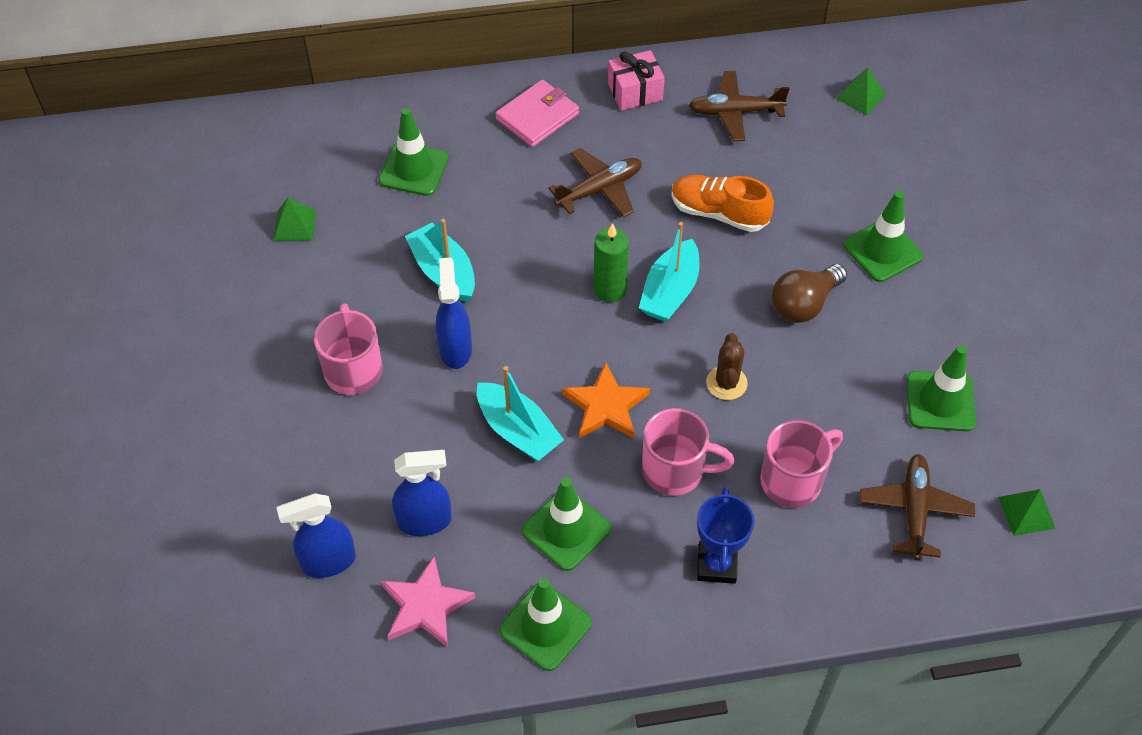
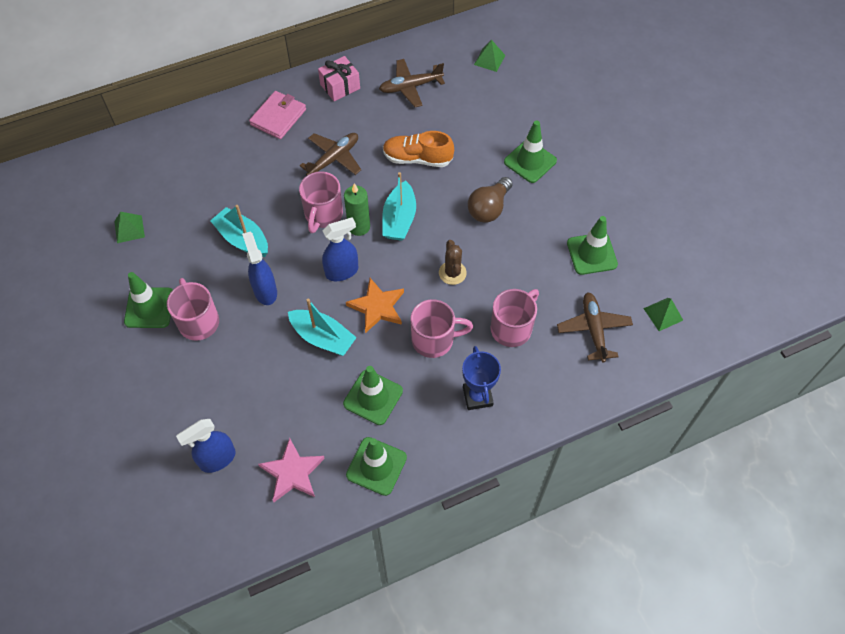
camera: 15 degrees left, 5 degrees up
green traffic cone [379,108,449,196] -> green traffic cone moved to [124,272,173,328]
blue spray bottle [392,450,451,536] -> blue spray bottle moved to [322,217,358,281]
none -> pink mug [299,171,343,233]

